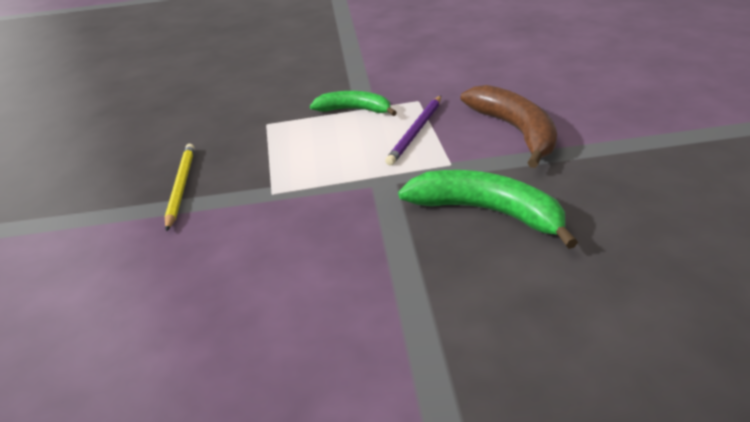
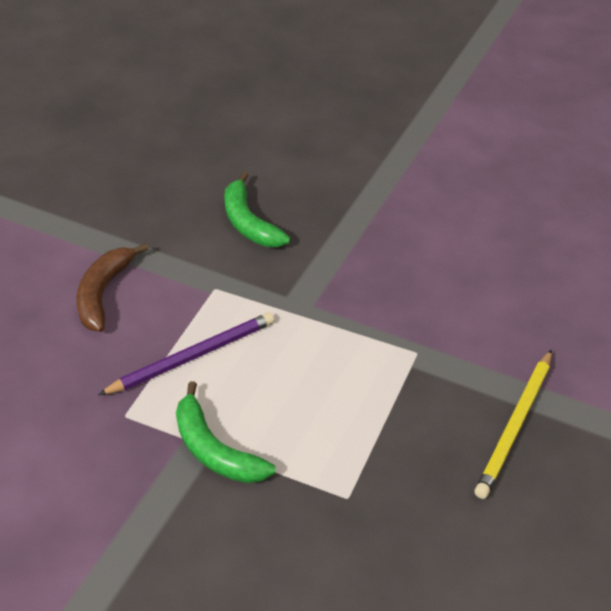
camera: 150 degrees left, 10 degrees up
green banana [398,170,578,249] -> green banana [224,172,290,247], size x0.64
brown banana [460,85,557,168] -> brown banana [76,243,148,332], size x0.64

